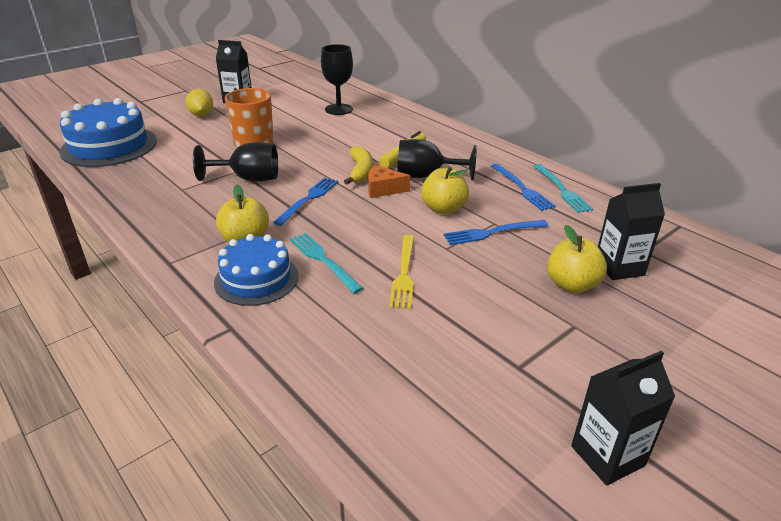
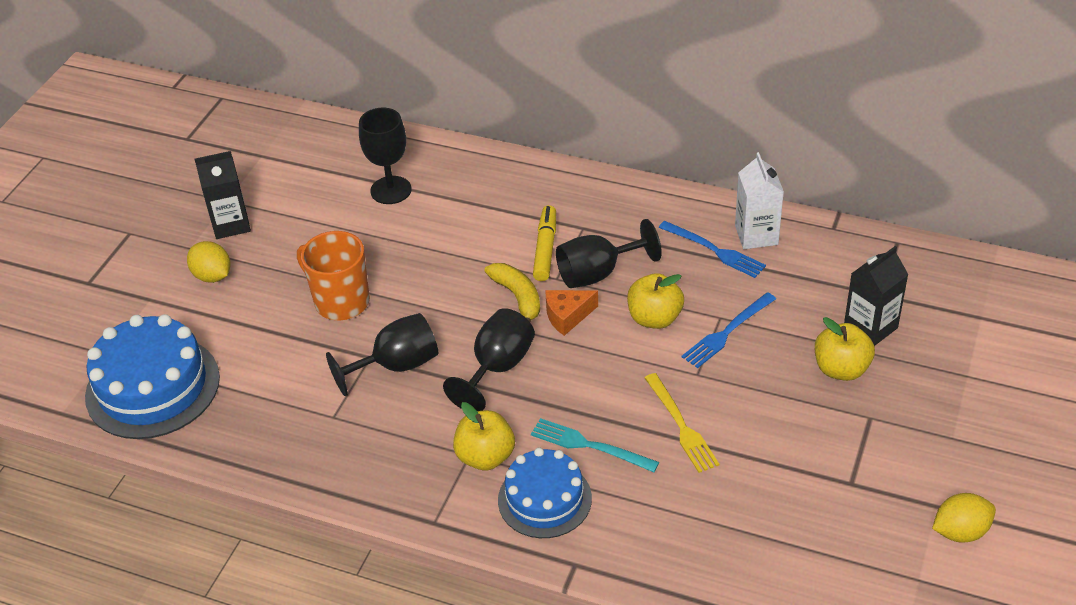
camera: 25 degrees left, 10 degrees up
blue fork [273,177,338,226] -> black goblet [443,308,535,411]
turquoise fork [533,164,593,213] -> white carton [735,152,784,249]
black carton [571,351,675,486] -> yellow lemon [932,493,996,543]

